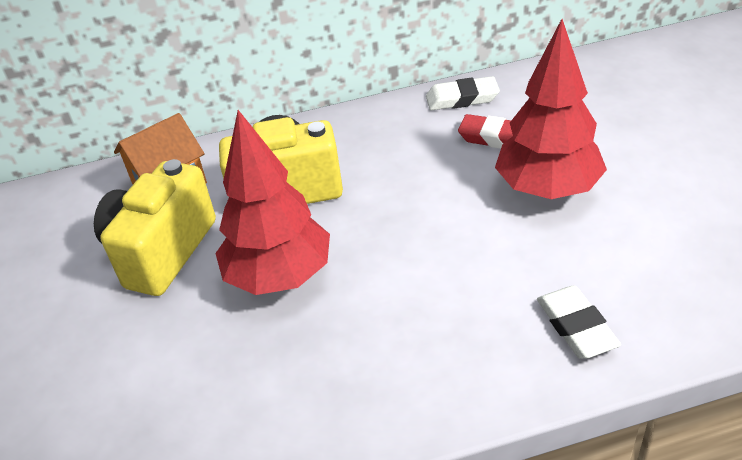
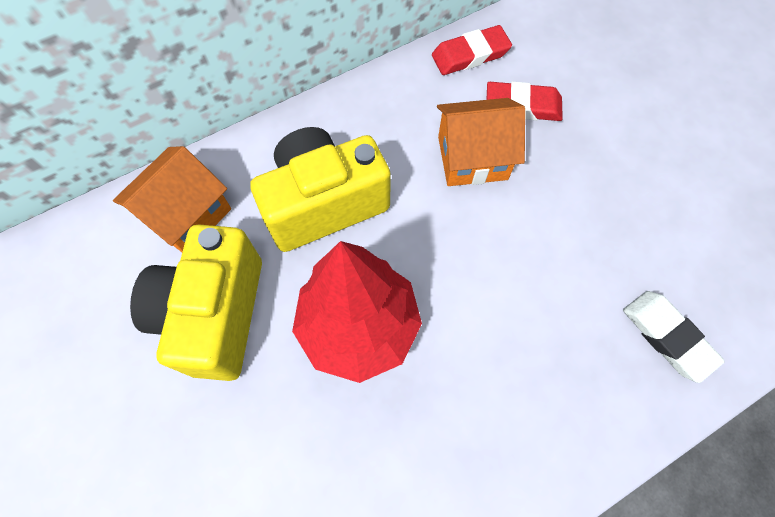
camera: 20 degrees left, 25 degrees up
white eraser [426,76,500,111] -> red eraser [432,25,512,75]
red tree [495,19,607,199] -> none
none -> orange house [437,98,525,186]

